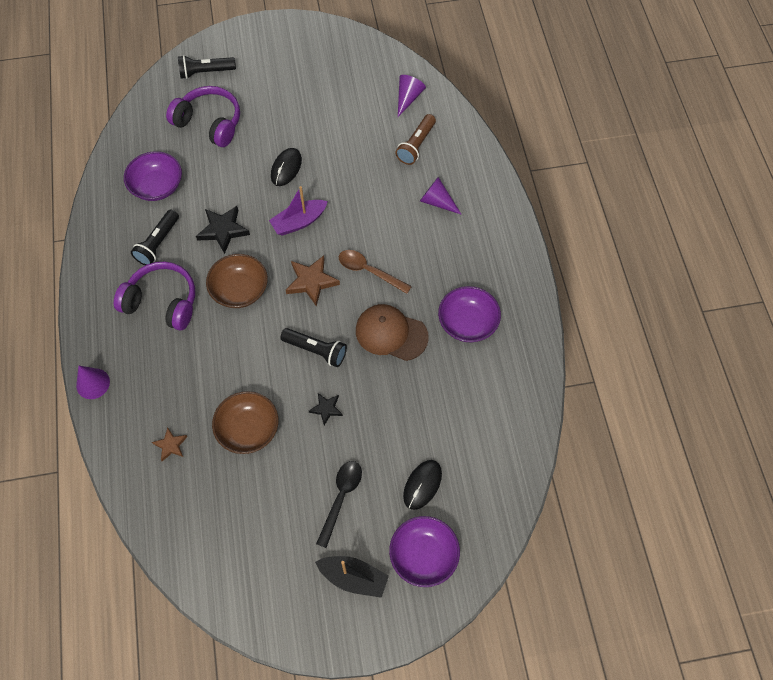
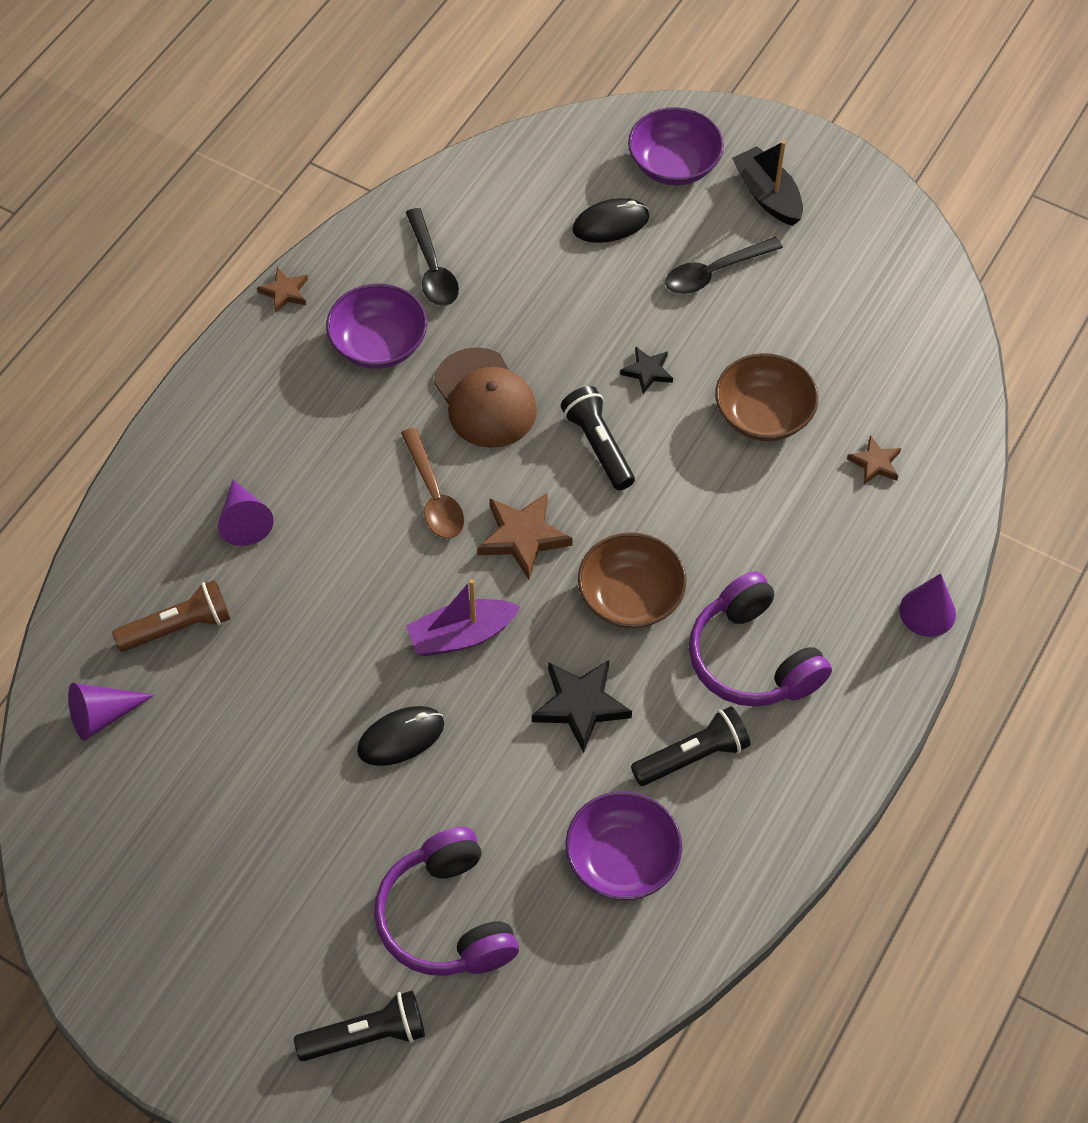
camera: 140 degrees left, 5 degrees down
black flashlight [178,55,236,79] -> black flashlight turned 45 degrees counterclockwise [294,990,425,1061]
purple boat [269,186,328,236] -> purple boat turned 150 degrees clockwise [406,579,520,656]
none -> brown star [257,267,308,313]
none -> black spoon [406,208,459,306]

